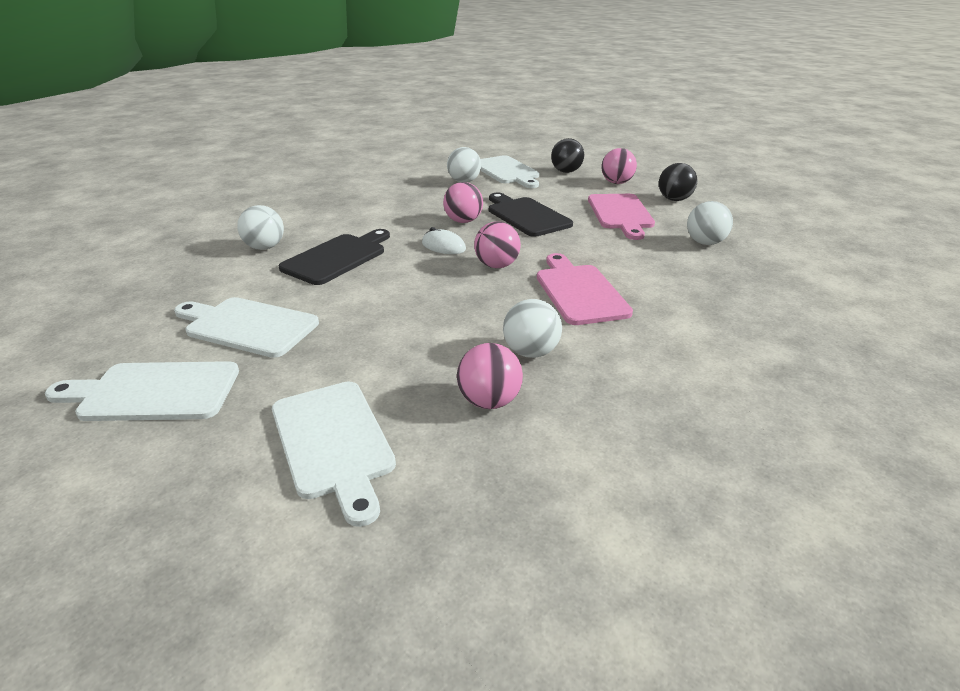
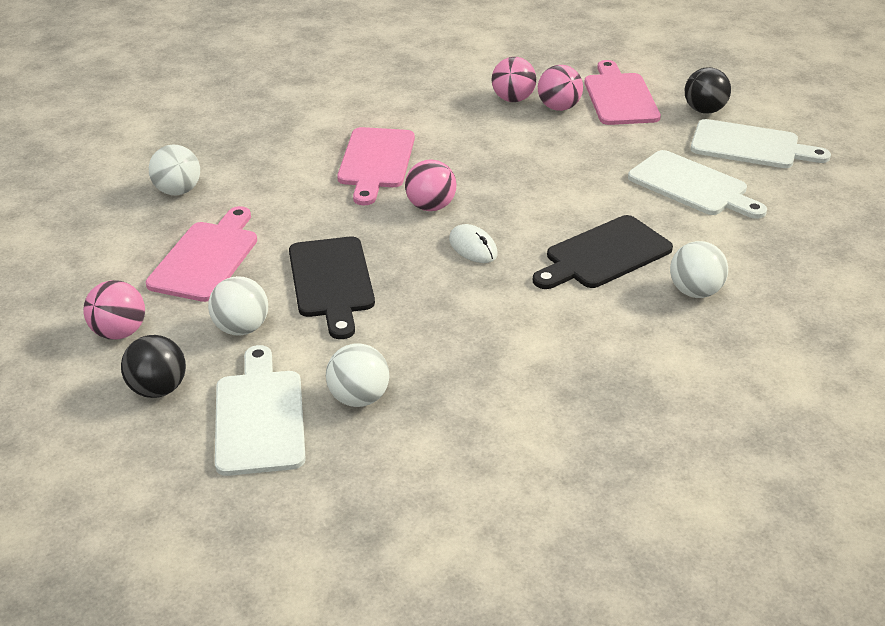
camera: 160 degrees left, 5 degrees up
white cutting board [272,381,396,527] -> pink cutting board [584,60,661,125]
pink ball [443,182,483,223] -> pink ball moved to [538,65,583,111]
white ball [503,299,562,358] -> white ball moved to [208,276,268,336]
black ball [659,163,697,201] -> black ball moved to [685,67,731,114]

